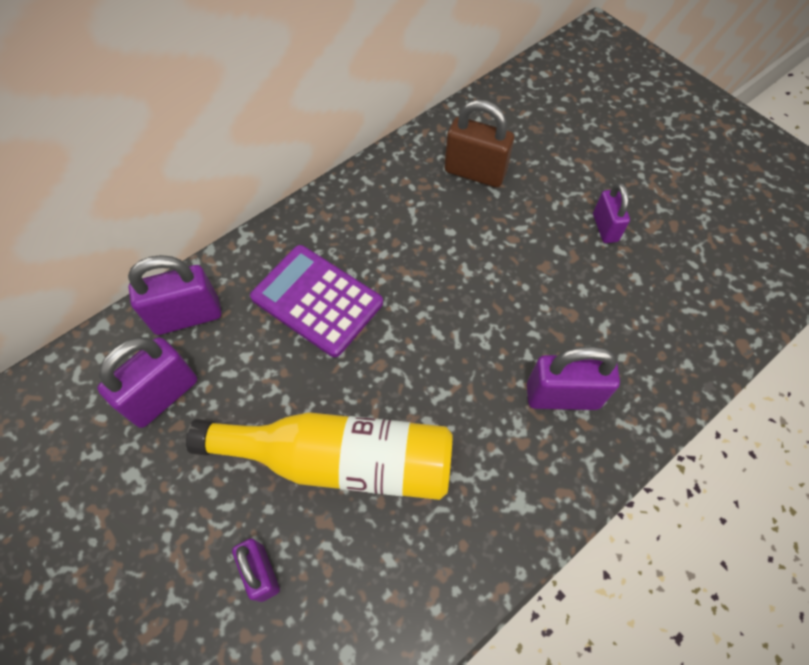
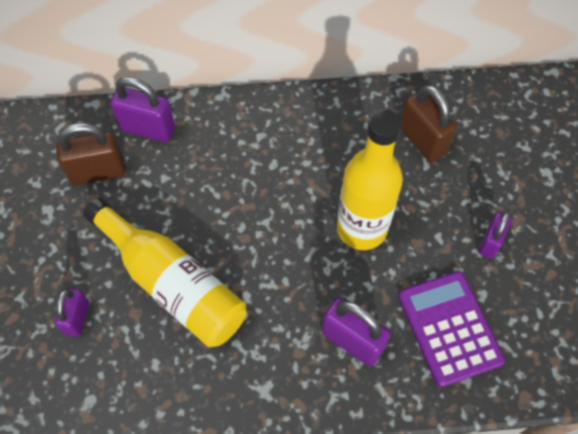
camera: 35 degrees right, 0 degrees up
purple padlock [97,337,197,428] -> brown padlock [56,123,125,185]
purple calculator [250,245,383,357] -> purple calculator moved to [398,271,505,387]
none -> yellow bottle [337,110,403,250]

